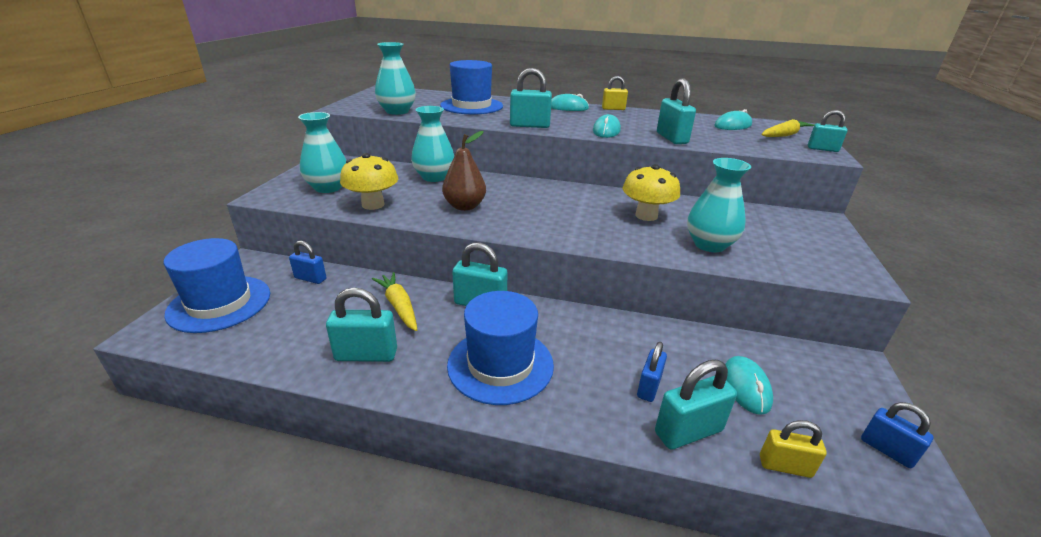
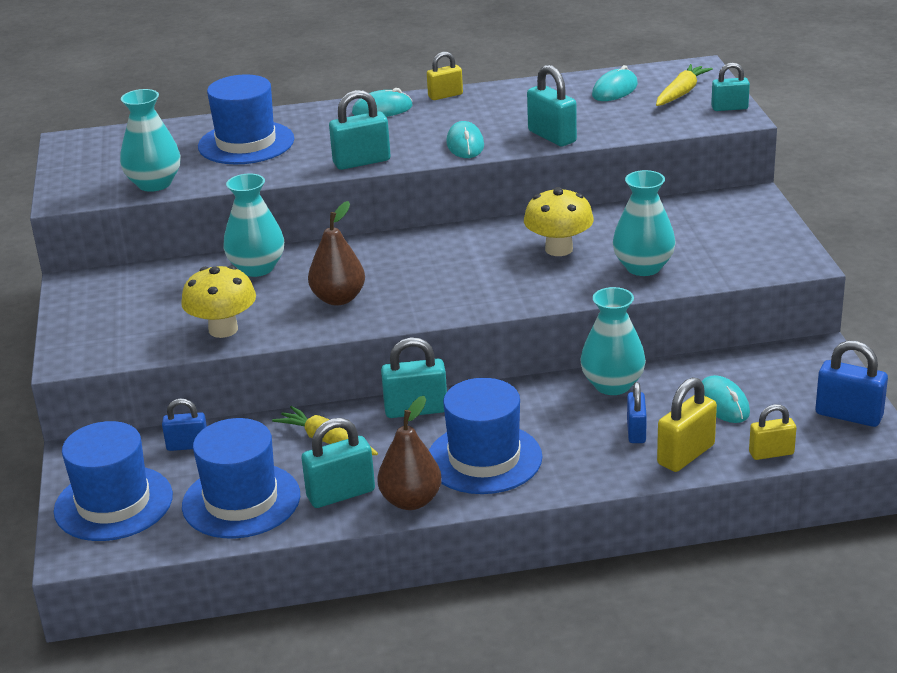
camera: 20 degrees left, 0 degrees up
turquoise vase [298,112,347,193] -> turquoise vase moved to [580,287,646,395]
turquoise padlock [655,360,737,450] -> yellow padlock [657,377,717,472]
blue padlock [861,402,934,468] -> blue padlock [815,341,888,427], size x1.53
none -> blue hat [182,418,300,538]
none -> brown pear [377,396,442,510]

